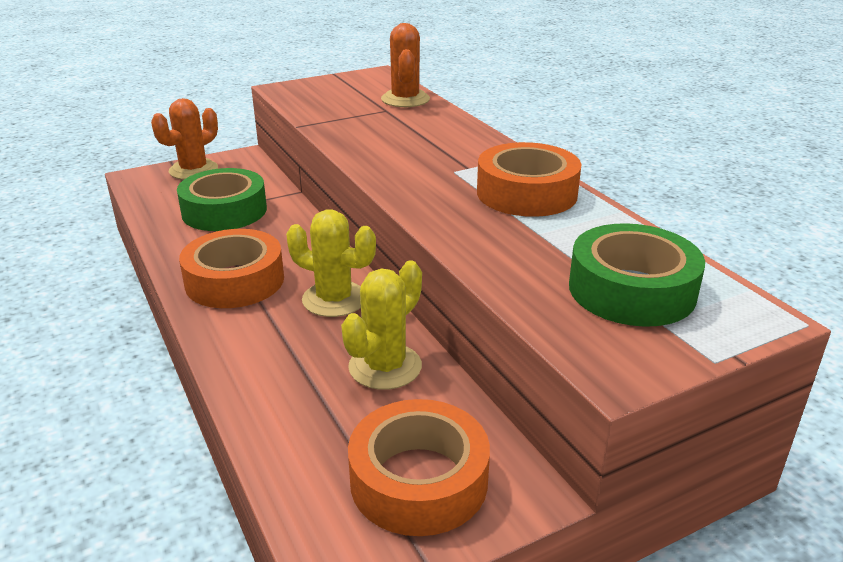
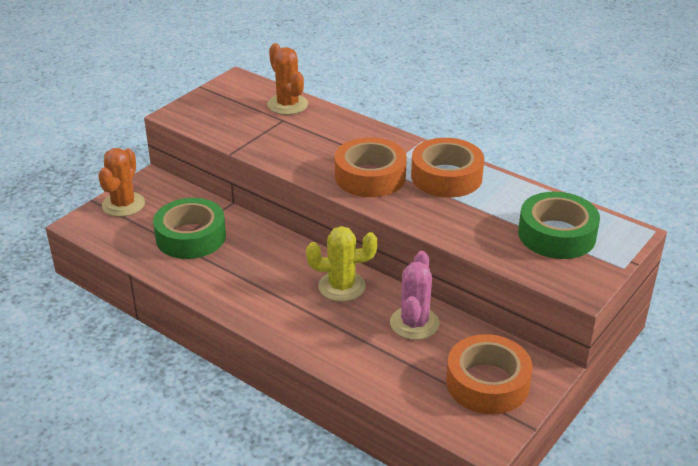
camera: 25 degrees left, 5 degrees up
orange tape [179,229,284,308] -> orange tape moved to [335,137,407,197]
yellow cactus [341,261,422,390] -> pink cactus [390,251,439,340]

